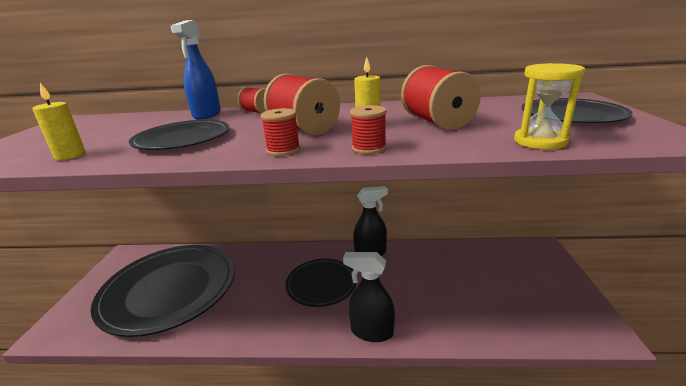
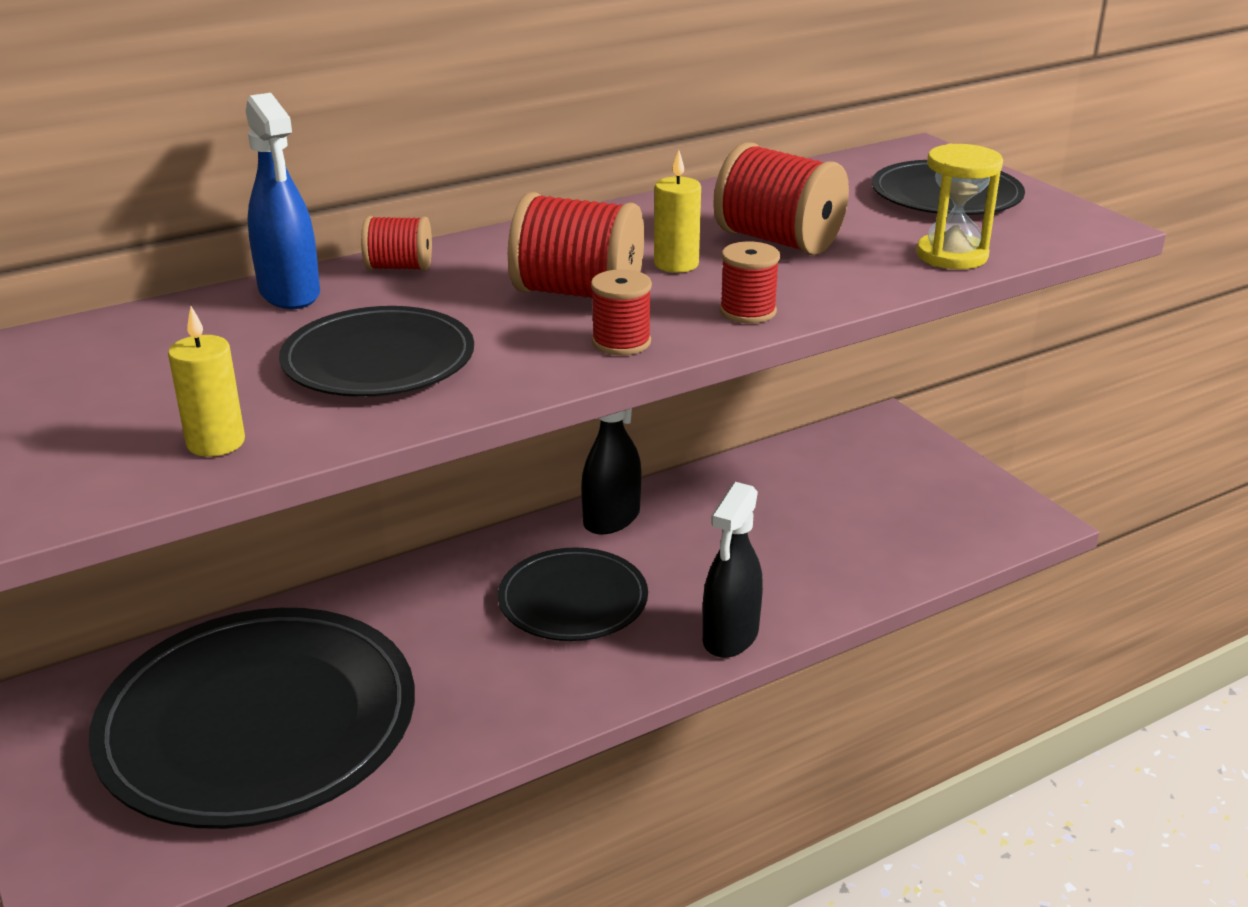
camera: 35 degrees left, 5 degrees up
black spray bottle [343,252,395,342] -> black spray bottle turned 45 degrees counterclockwise [703,482,763,658]

